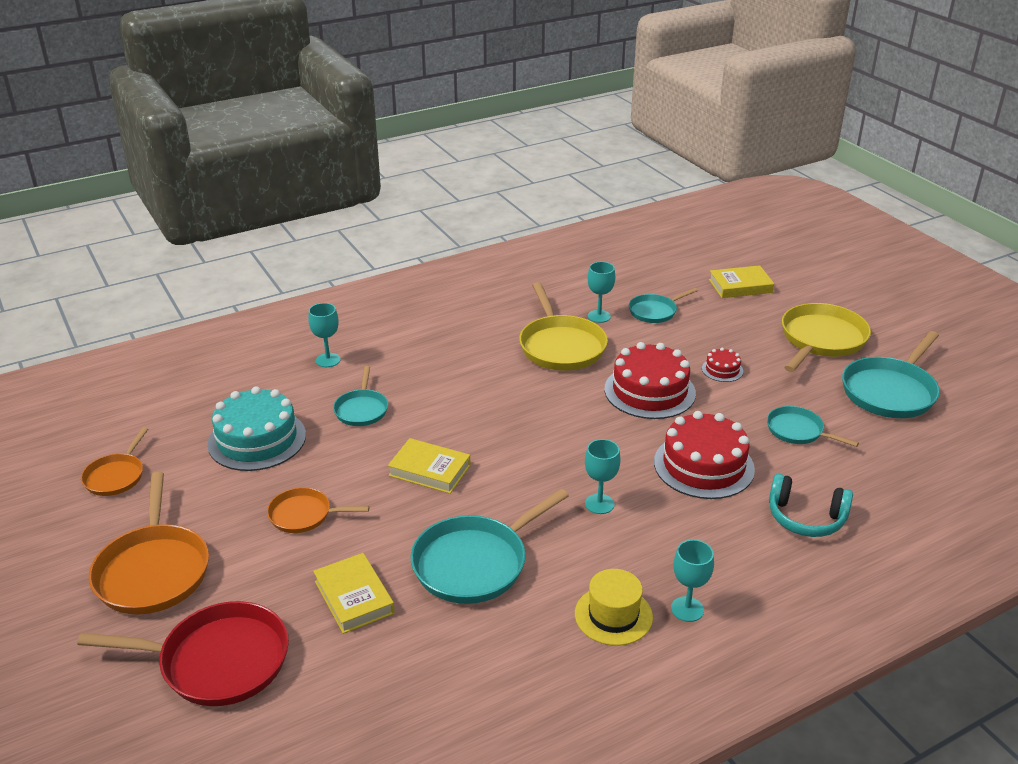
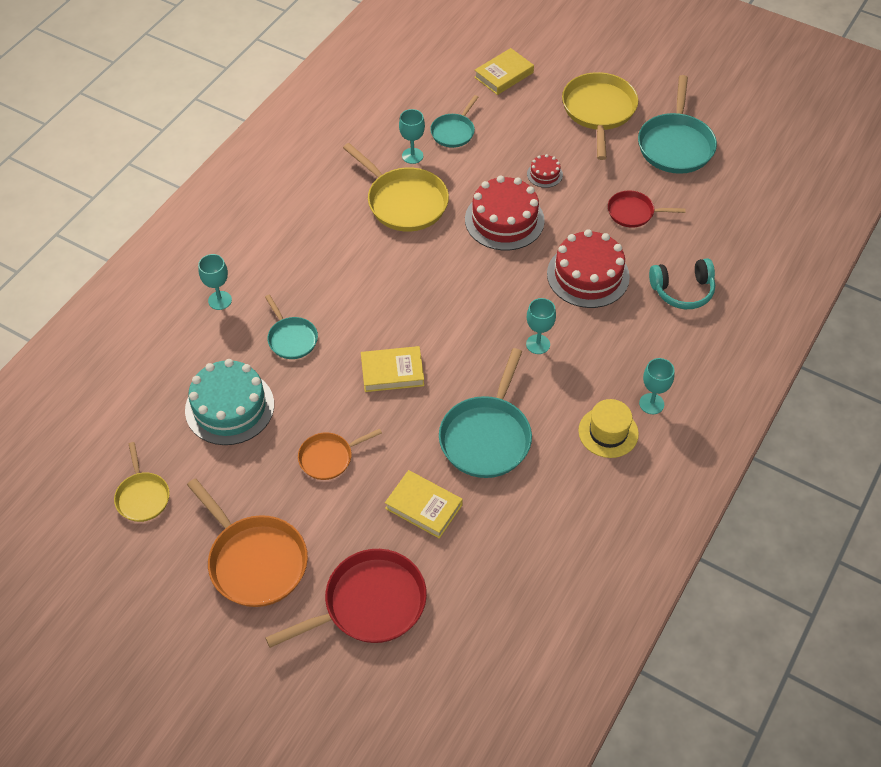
camera: 30 degrees left, 20 degrees up
orange pan [81,427,148,496] -> yellow pan [114,442,170,522]
turquoise pan [767,406,859,447] -> red pan [608,191,685,228]

